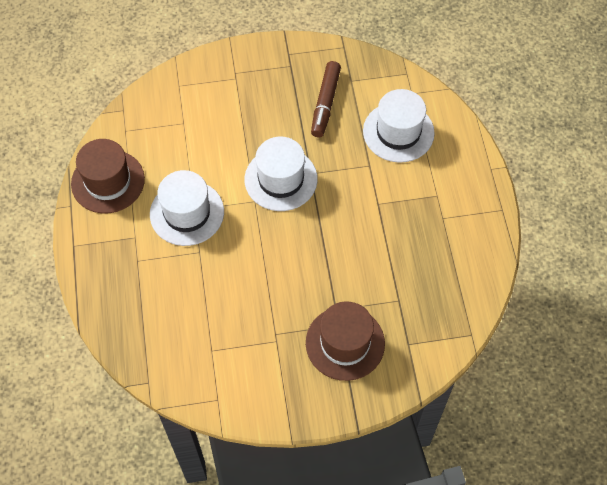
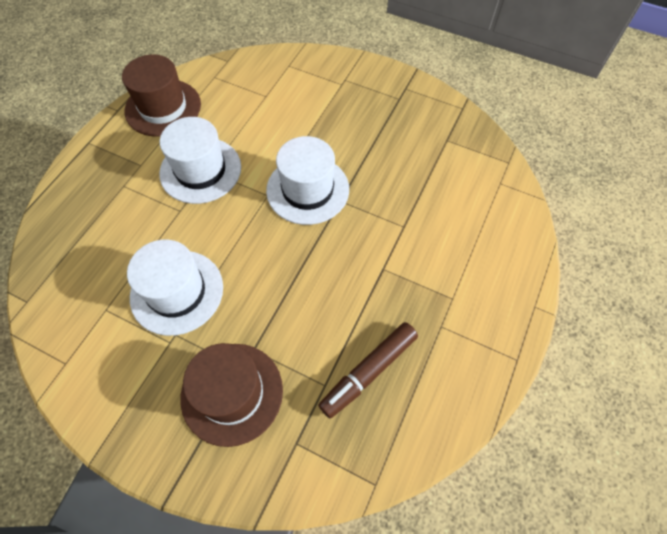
camera: 35 degrees right, 0 degrees up
brown marker [311,61,341,137] -> brown marker moved to [318,322,418,418]
white hat [363,89,435,163] -> white hat moved to [127,239,223,336]

